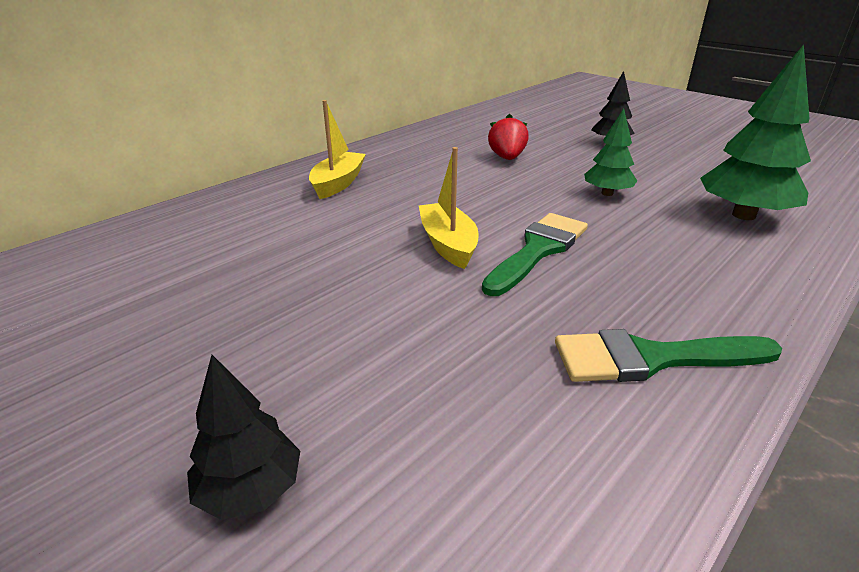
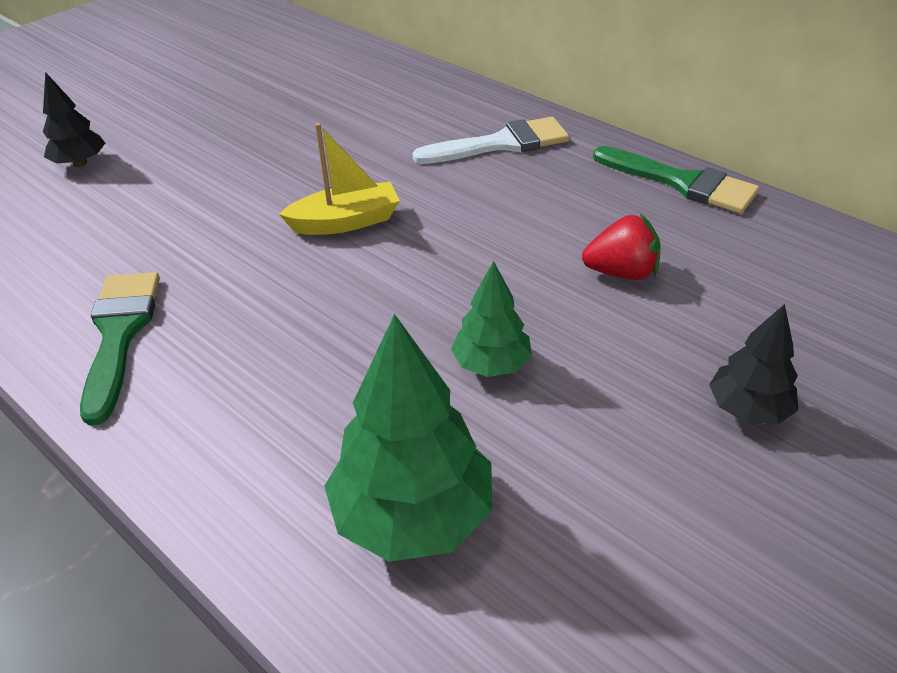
camera: 90 degrees right, 10 degrees up
yellow boat [309,100,366,199] -> white brush [413,117,569,164]
green brush [482,213,588,296] -> green brush moved to [593,146,759,214]

